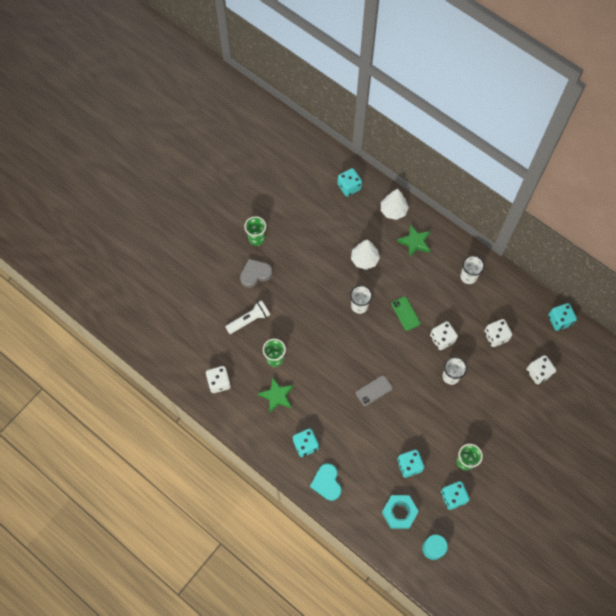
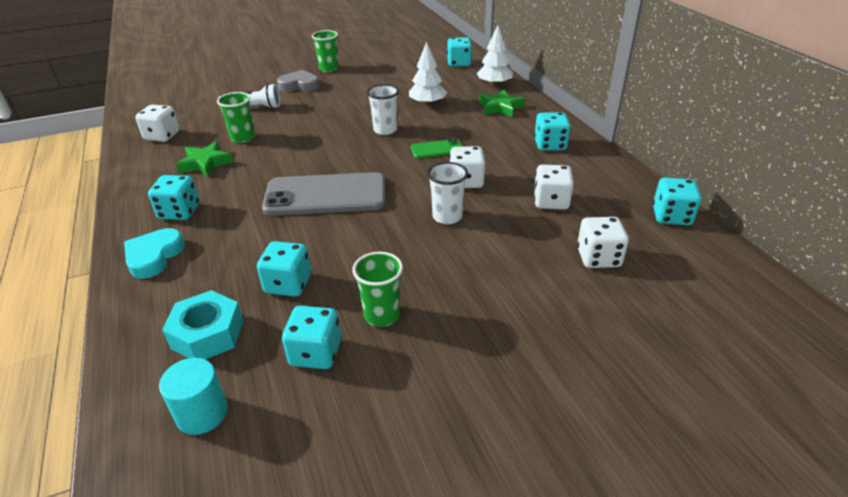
camera: 30 degrees right, 30 degrees down
grey phone [356,375,393,406] -> grey phone [262,172,385,216], size x2.11
green phone [391,296,420,331] -> green phone turned 75 degrees clockwise [411,139,462,159]
white cup [460,255,485,284] -> turquoise dice [534,112,571,151]

